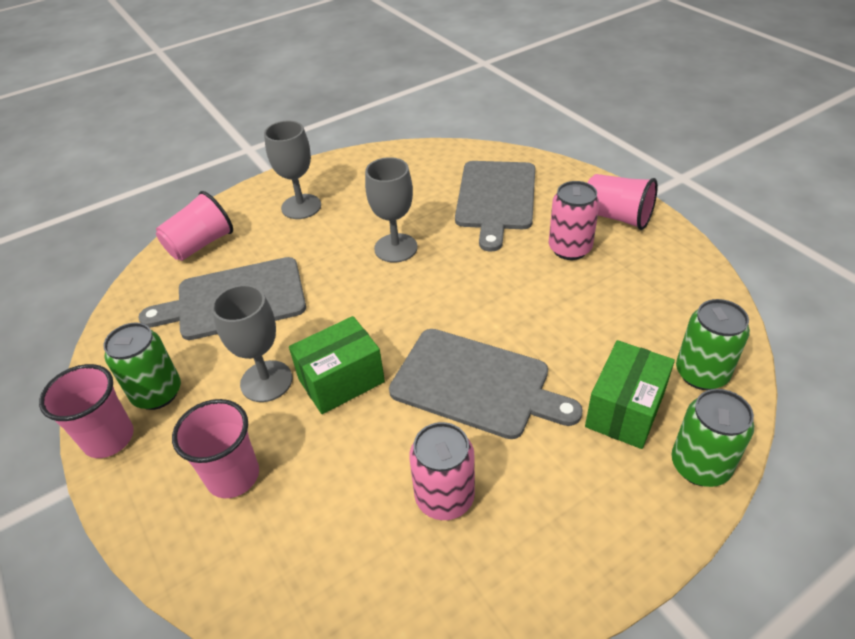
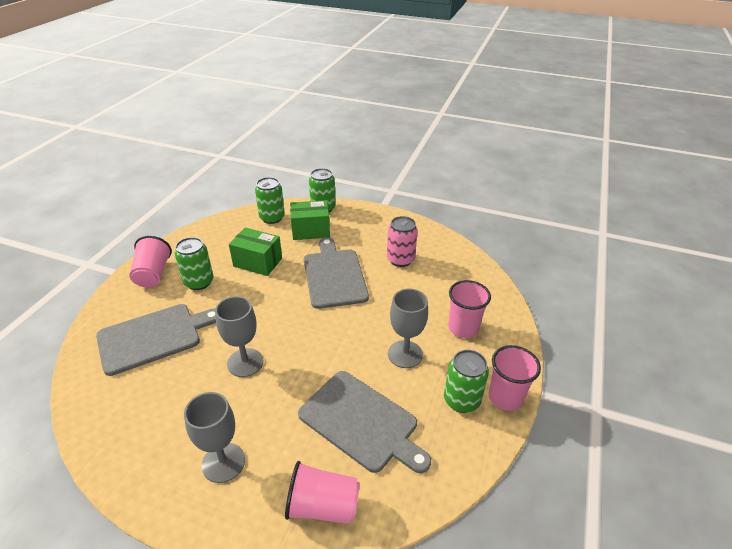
camera: 130 degrees left, 5 degrees down
green box [289,316,385,414] -> green box moved to [229,227,282,276]
pink can [549,181,600,260] -> green can [175,237,214,290]

